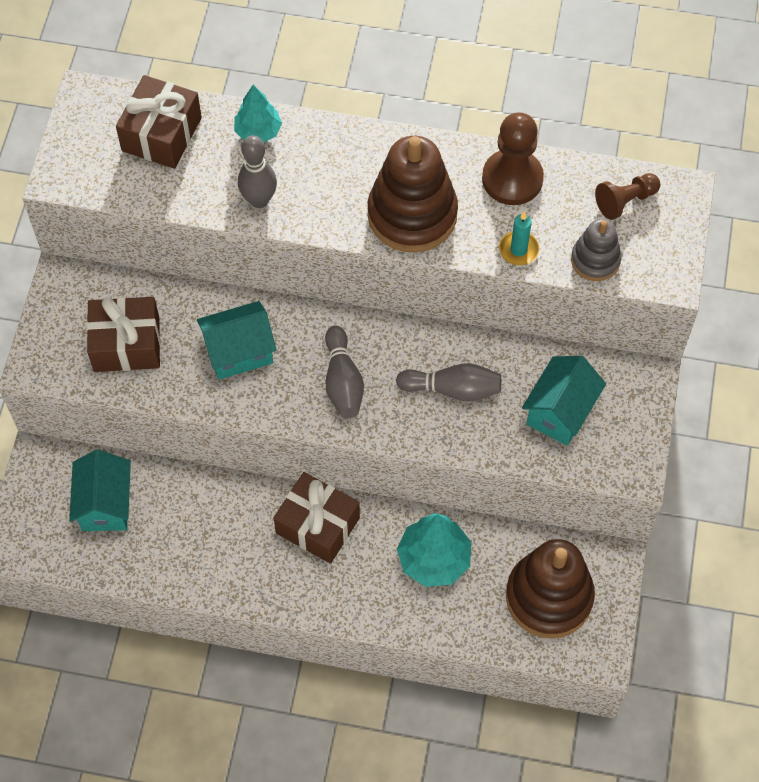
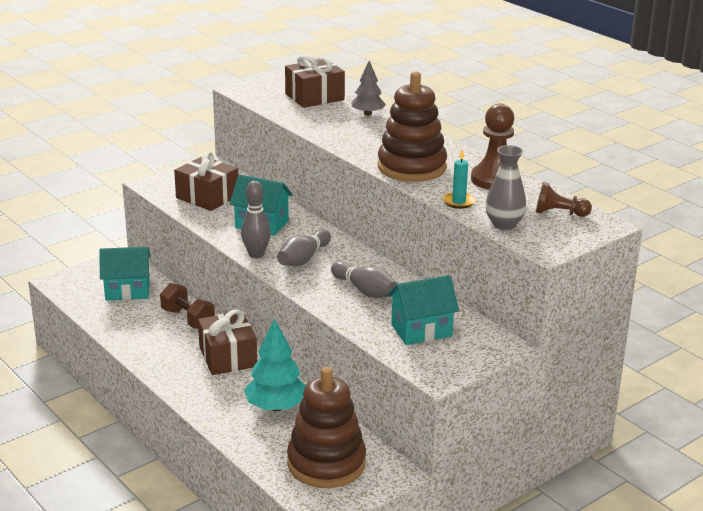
camera: 40 degrees right, 35 degrees down
turquoise house [69,449,131,531] -> turquoise house turned 45 degrees clockwise [99,247,151,301]
turquoise tree [234,85,282,142] -> grey tree [352,61,386,116]
grey bowling pin [238,135,277,208] -> grey bowling pin moved to [241,181,271,258]
grey stacking toy [571,219,622,281] -> grey vase [485,145,526,230]
none -> brown dumbbell [160,283,215,329]

